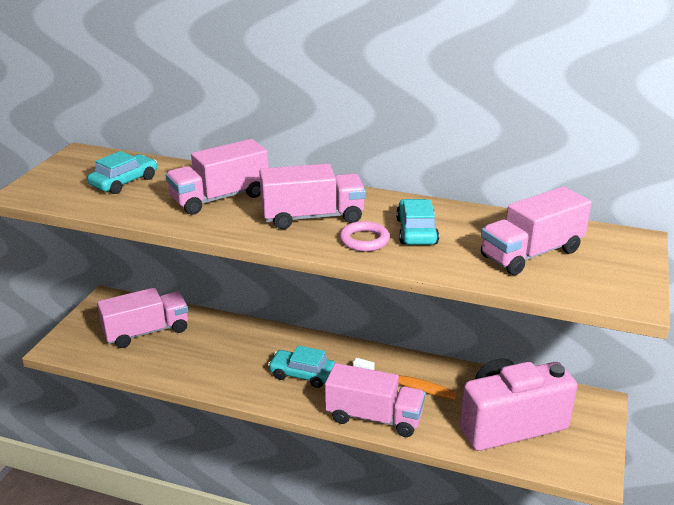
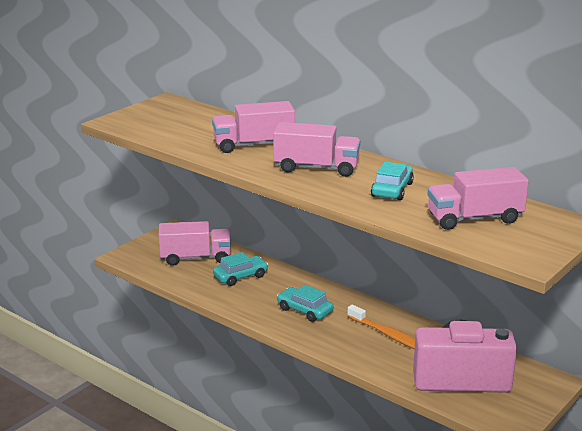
camera: 20 degrees right, 5 degrees down
turquoise car [87,151,157,194] -> turquoise car moved to [213,252,268,286]
pink truck [325,363,425,437] -> none
pink ring [340,221,390,252] -> none

